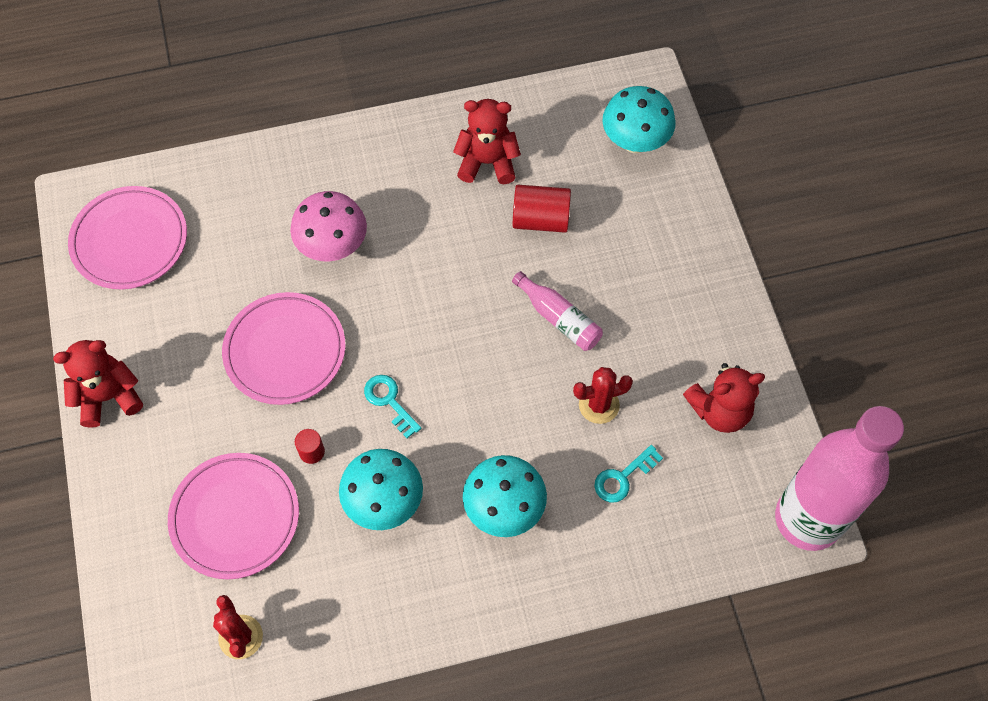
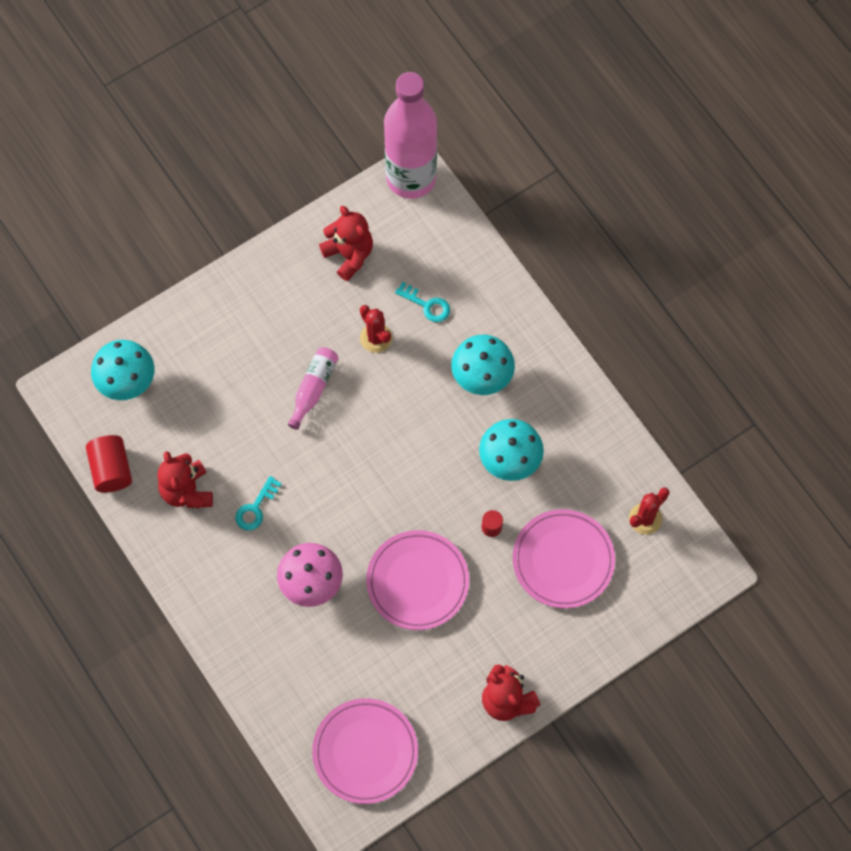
camera: 110 degrees left, 5 degrees up
turquoise key [364,375,421,438] -> turquoise key moved to [235,476,282,530]
red cylinder [513,185,571,233] -> red cylinder moved to [86,435,132,493]

